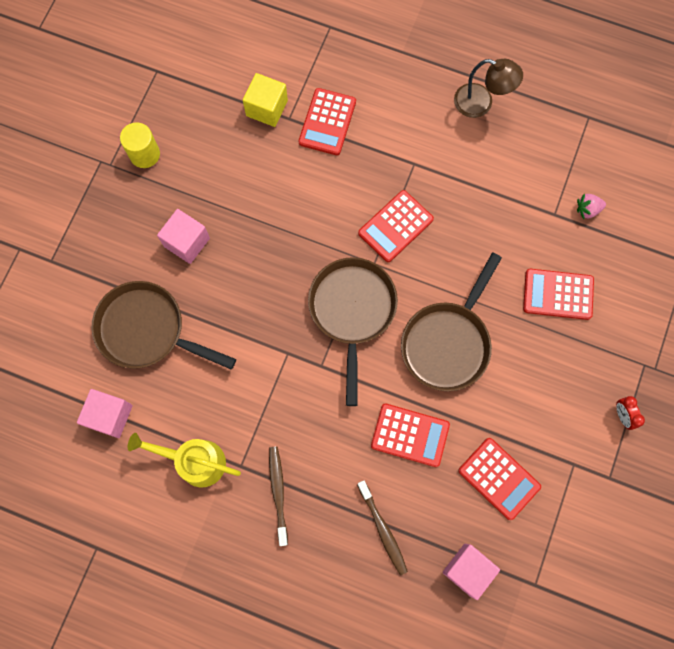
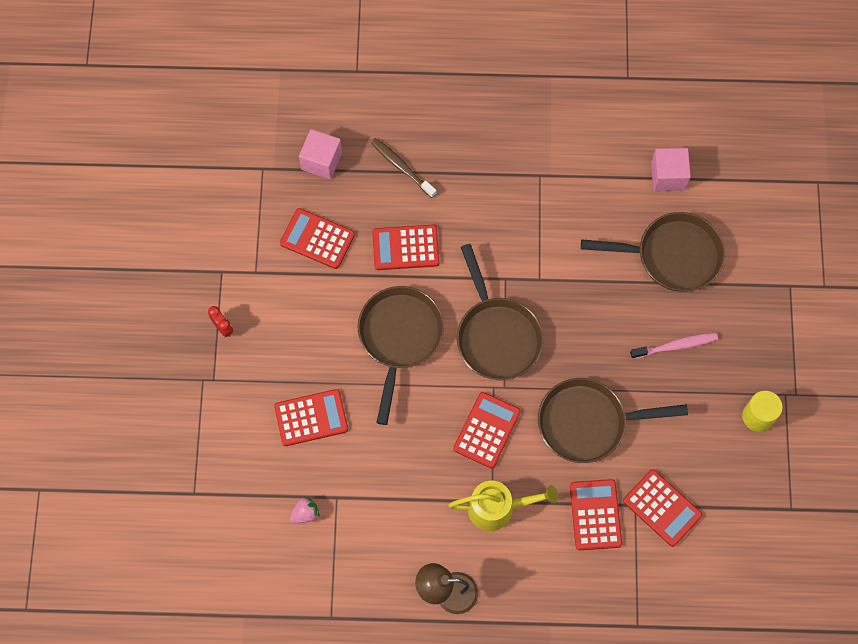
camera: 160 degrees right, 5 degrees down
yellow watering can [128,433,241,488] -> yellow watering can moved to [449,481,558,531]
pink cube [157,209,210,264] -> pink toothbrush [630,333,718,359]
yellow cube [243,73,288,127] -> red calculator [623,469,703,547]
brown toothbrush [269,446,288,546] -> none
none -> brown pan [538,378,688,463]

